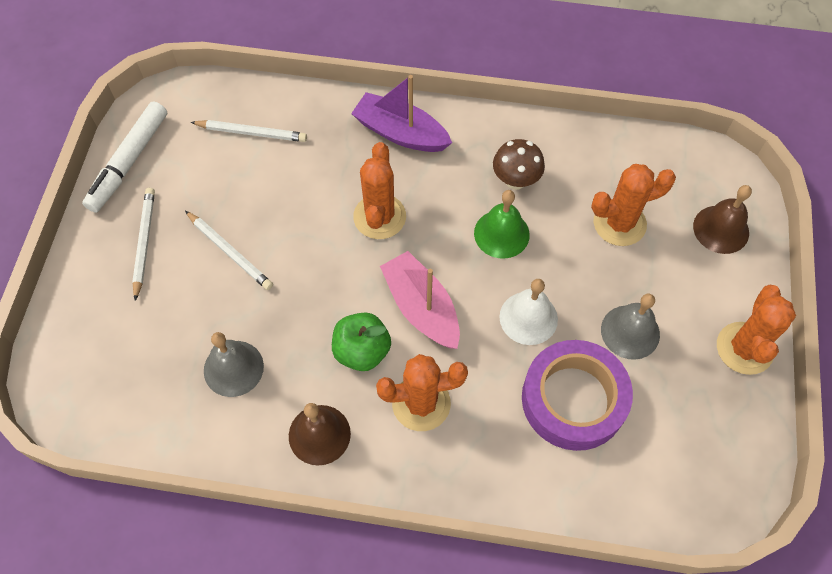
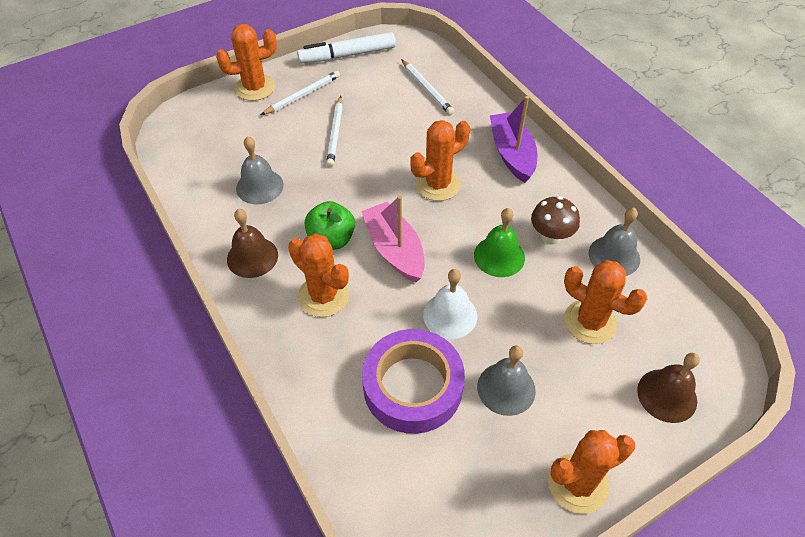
camera: 50 degrees right, 10 degrees down
pink boat [380,251,460,349] -> pink boat turned 45 degrees counterclockwise [361,195,425,283]
none -> orange cactus [216,24,277,101]
none -> grey bell [589,208,640,276]

